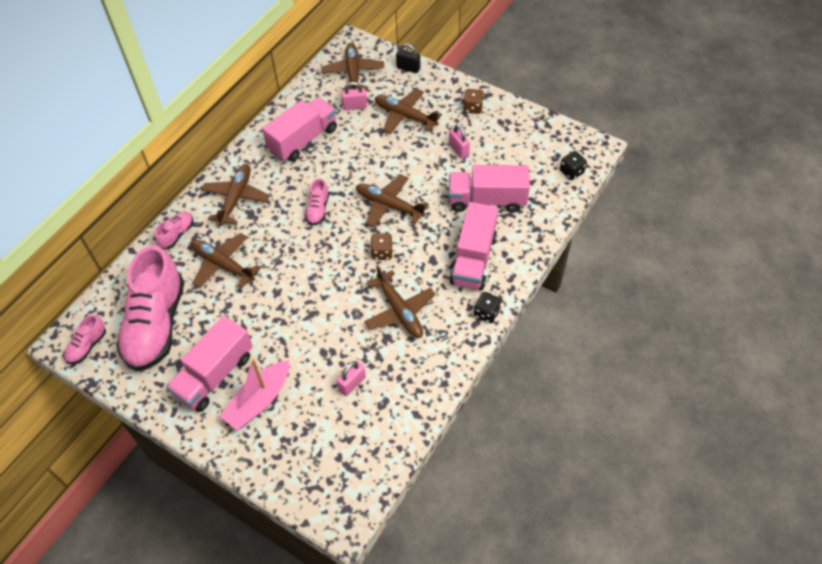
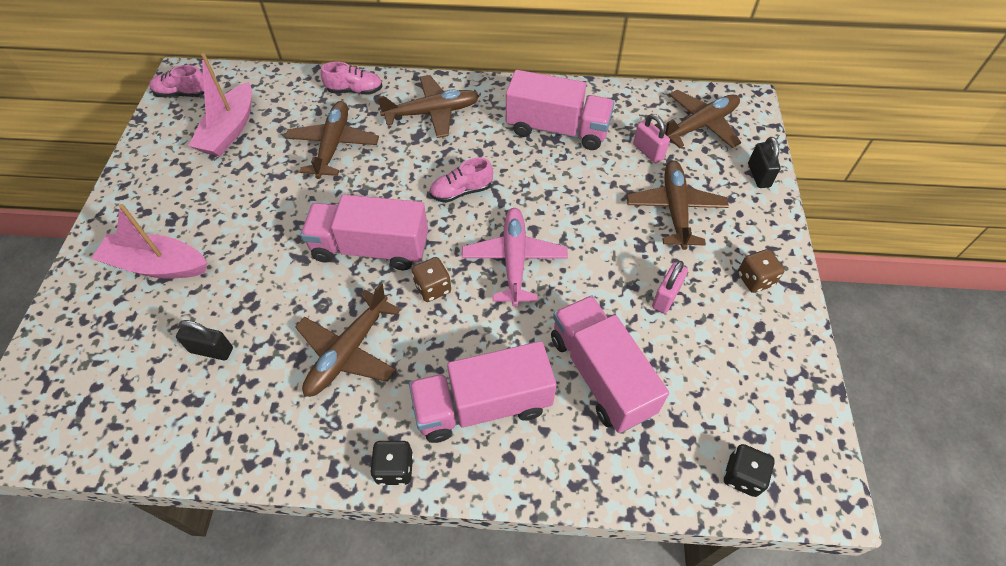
camera: 60 degrees right, 0 degrees up
pink shoe [116,245,184,371] -> pink boat [188,53,252,156]
pink truck [166,316,253,412] -> pink truck moved to [301,194,428,270]
pink padlock [337,361,366,396] -> black padlock [176,320,233,360]
brown plane [356,175,429,227] -> pink plane [462,208,568,307]

